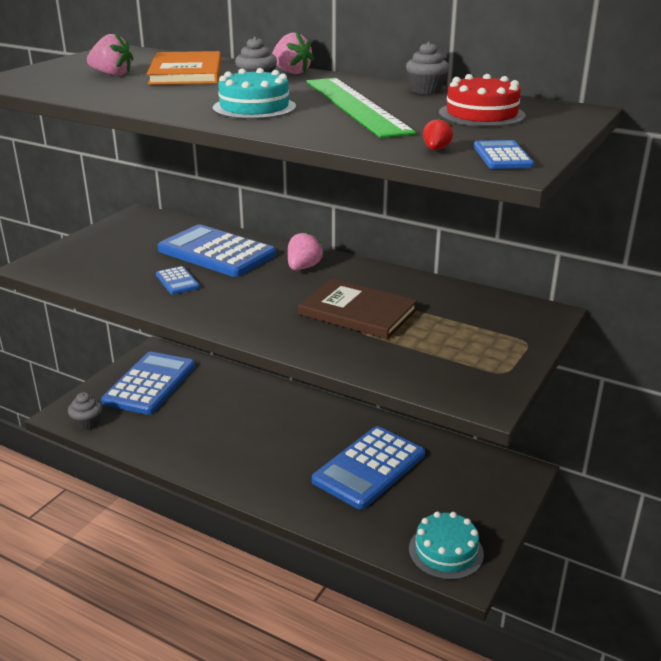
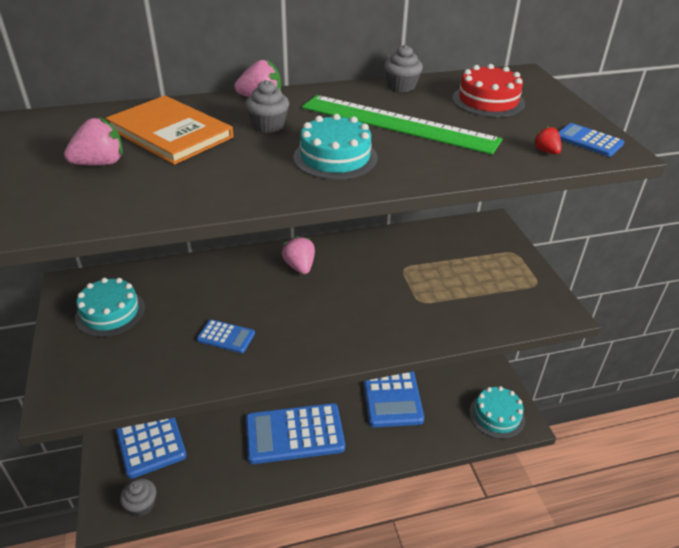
camera: 45 degrees left, 10 degrees up
blue calculator [158,225,276,277] -> blue calculator moved to [246,403,345,464]
brown book [298,279,418,339] -> none
none -> turquoise cake [75,278,145,337]

